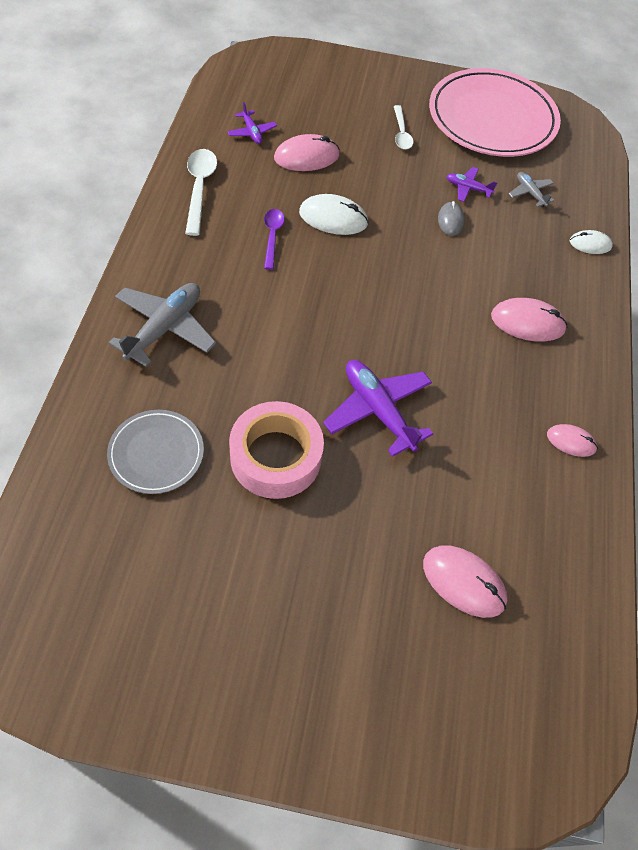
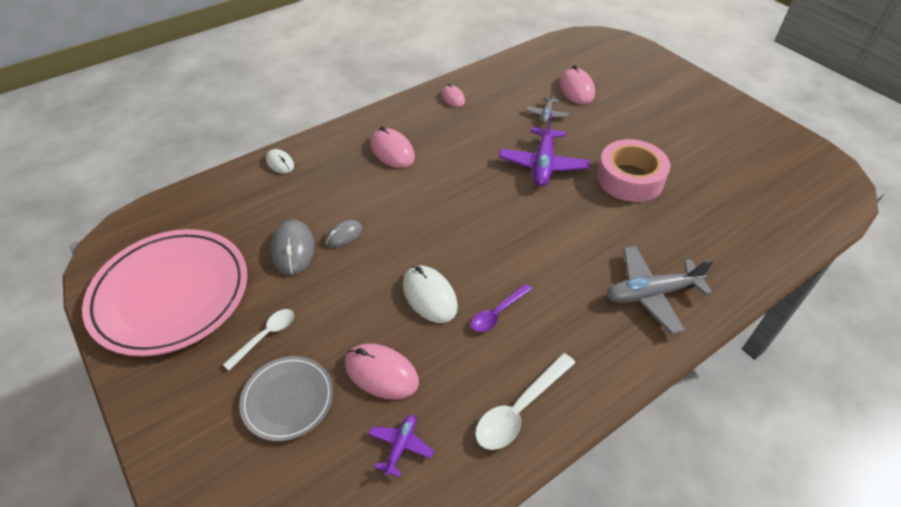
camera: 130 degrees left, 10 degrees down
grey plate [107,410,204,494] -> grey plate moved to [239,356,333,441]
purple plane [447,167,498,202] -> grey mouse [270,219,315,275]
grey plane [509,172,555,207] -> grey plane moved to [526,90,569,124]

